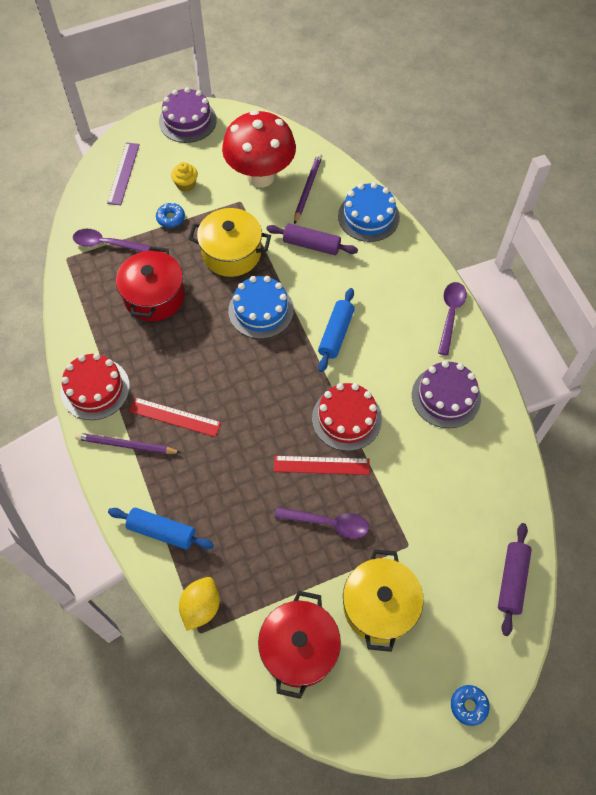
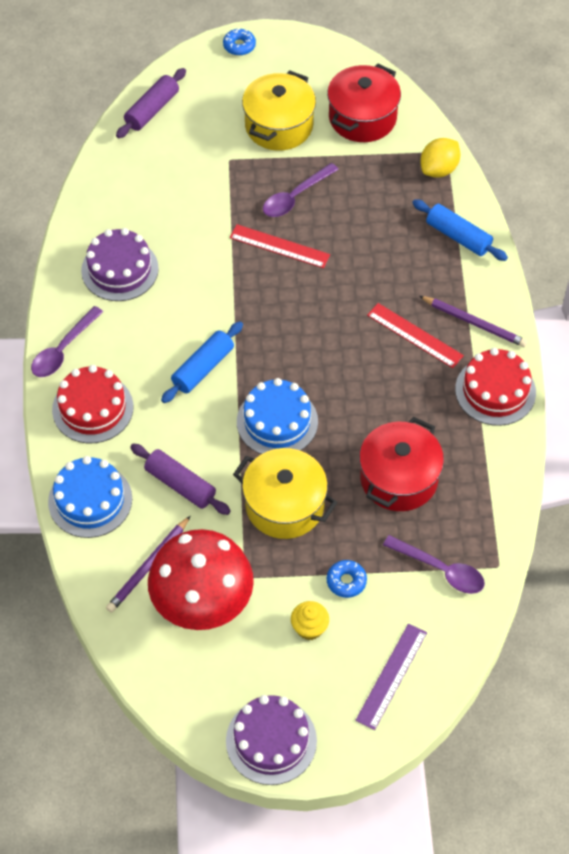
camera: 160 degrees left, 5 degrees down
purple spoon [275,507,369,539] -> purple spoon turned 75 degrees counterclockwise [263,163,339,217]
red cake [312,383,382,451] -> red cake moved to [52,365,134,443]

